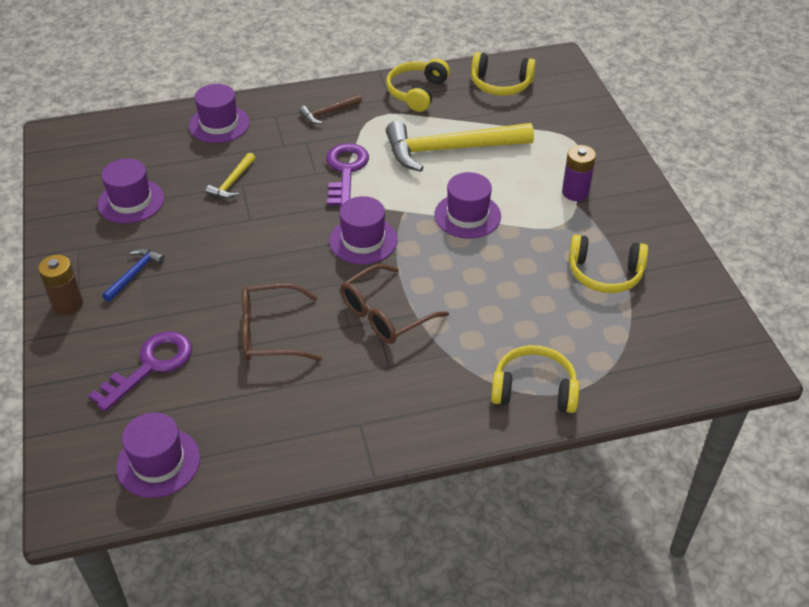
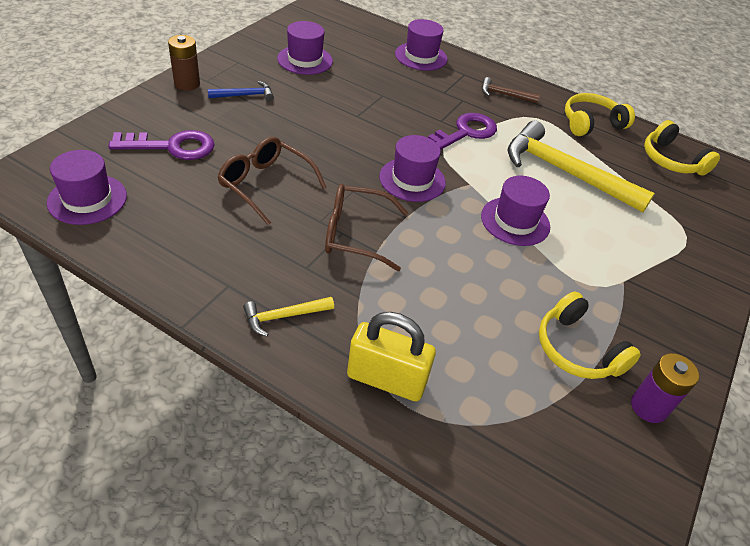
camera: 40 degrees right, 0 degrees up
yellow hammer [205,153,255,199] -> yellow hammer moved to [243,297,334,336]
yellow headphones [491,345,580,413] -> yellow padlock [347,312,436,402]
purple battery [562,145,596,201] -> purple battery moved to [631,353,699,423]

